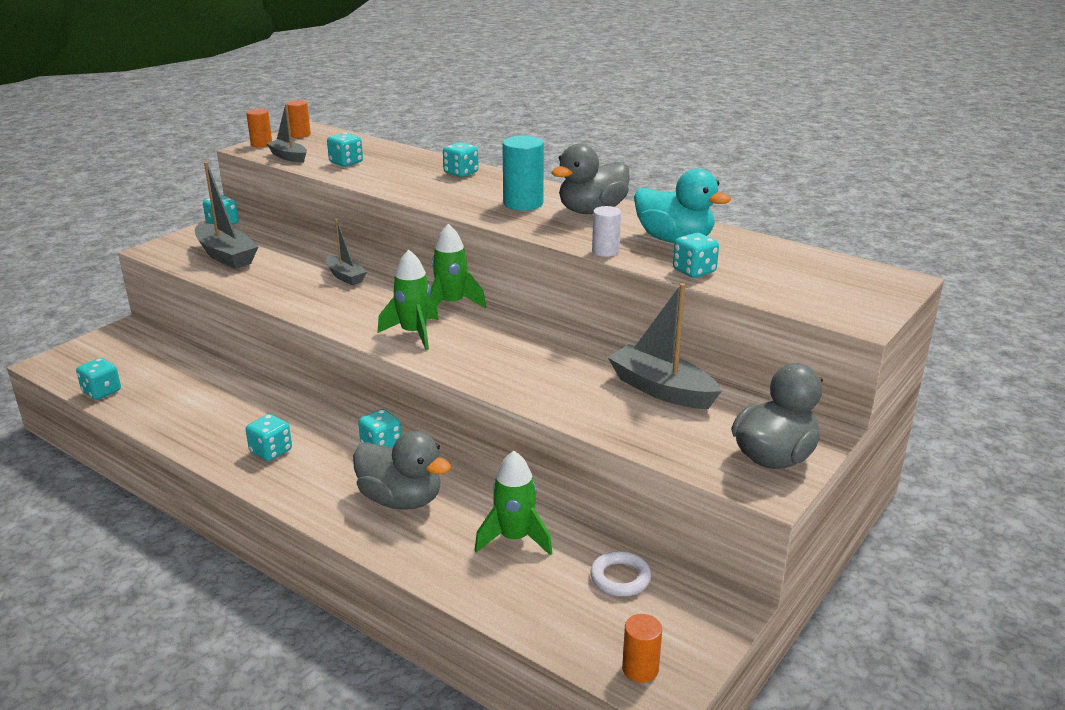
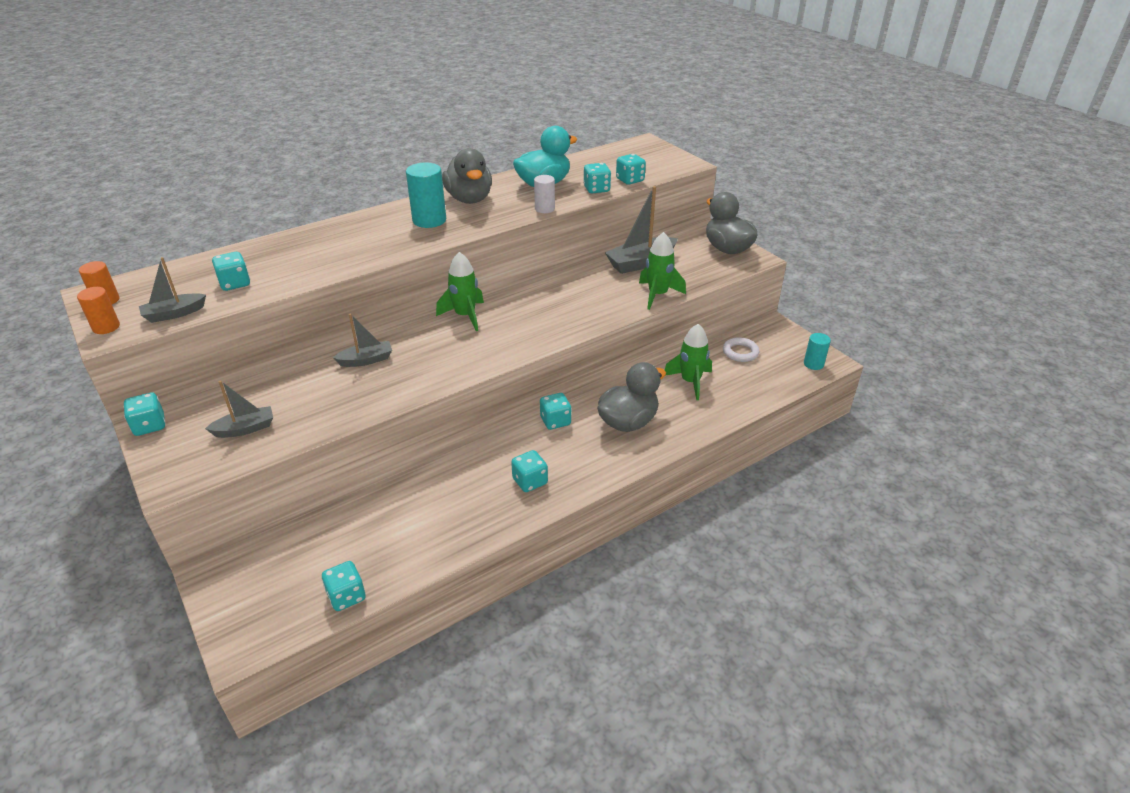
camera: 70 degrees left, 10 degrees up
grey boat [195,162,258,269] -> grey boat [205,381,273,438], size x0.60
green rocket [378,250,439,350] -> green rocket moved to [639,232,686,310]
turquoise dice [443,142,479,177] -> turquoise dice moved to [616,154,646,185]
orange cylinder [622,614,662,683] -> turquoise cylinder [804,333,831,370]

